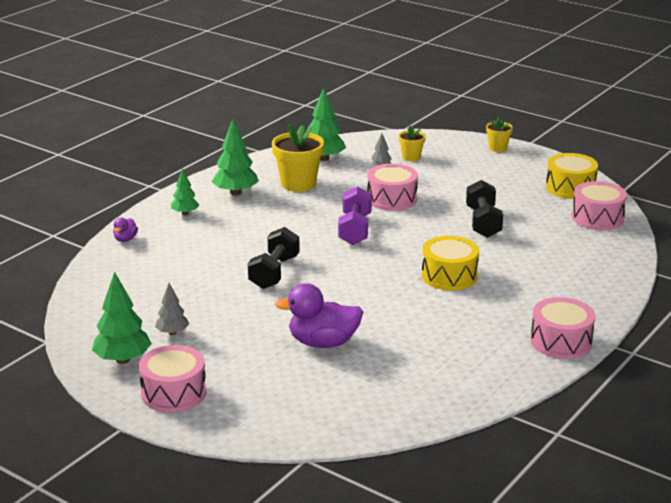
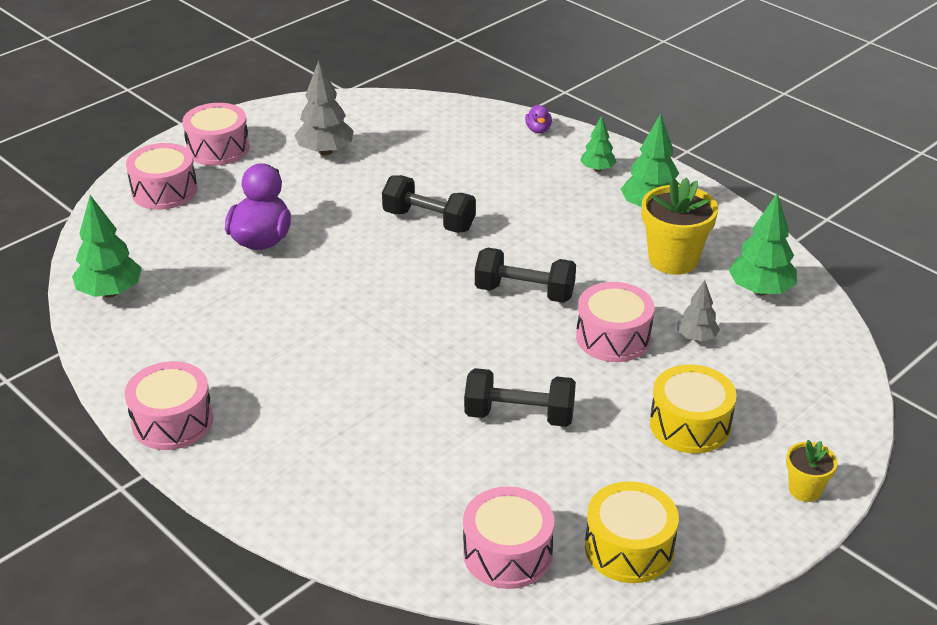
camera: 100 degrees right, 10 degrees up
green tree [92,272,152,364] -> green tree moved to [72,195,142,298]
purple duck [113,218,138,242] -> purple duck turned 120 degrees counterclockwise [525,105,552,133]
grey tree [155,283,189,335] -> grey tree [294,60,354,155], size x1.67
purple dumbbell [338,187,372,245] -> black dumbbell [475,248,576,303]
yellow flower pot [399,125,426,161] -> none
yellow drum [422,236,479,290] -> yellow drum moved to [650,364,737,453]
none -> pink drum [126,143,198,210]

